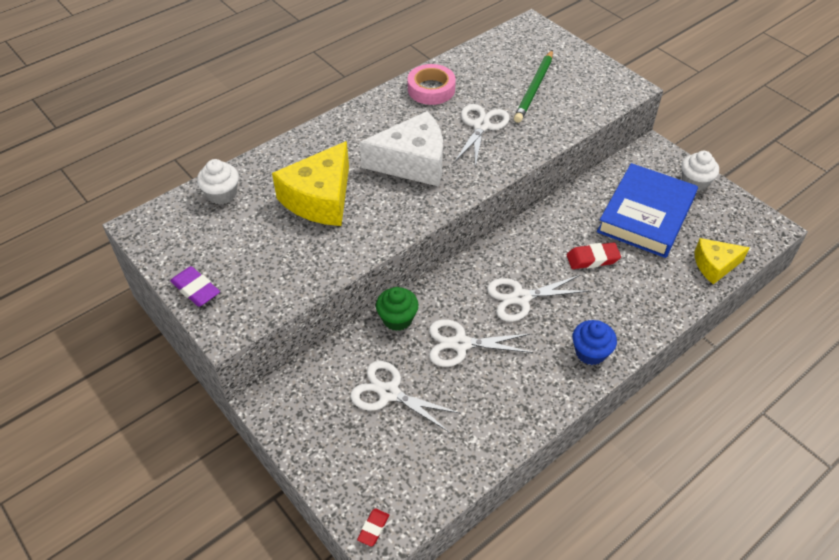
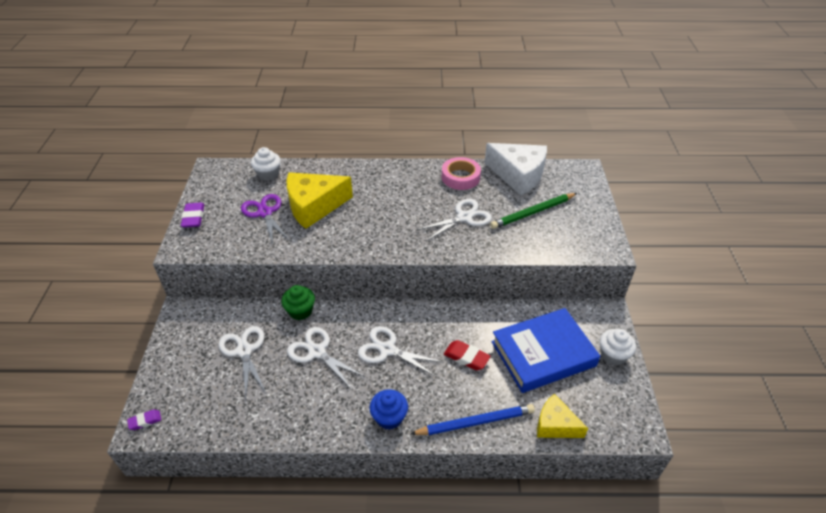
camera: 40 degrees right, 5 degrees down
red eraser [357,509,389,547] -> purple eraser [127,409,161,430]
white cheese [360,111,443,186] -> white cheese moved to [485,143,547,196]
none -> purple scissors [241,194,290,244]
none -> blue pencil [411,404,535,435]

